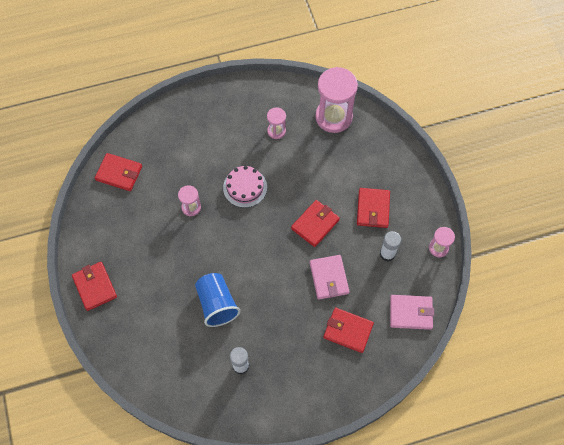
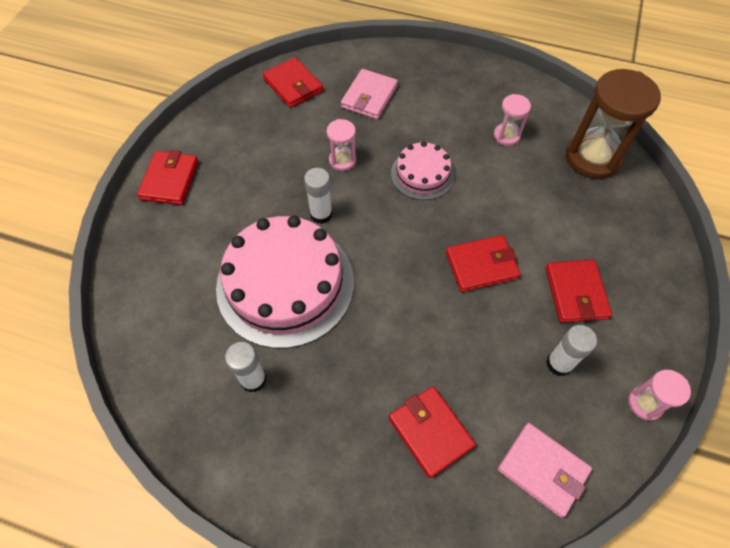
camera: 35 degrees right, 5 degrees down
blue cup [195,273,240,327] -> pink cake [216,215,354,348]
pink wallet [310,255,349,300] -> pink wallet moved to [341,69,398,119]
pink hourglass [315,67,358,133] -> brown hourglass [565,69,661,179]
red wallet [357,188,390,228] -> red wallet turned 45 degrees counterclockwise [545,260,612,323]
none -> white glue stick [304,168,333,224]

